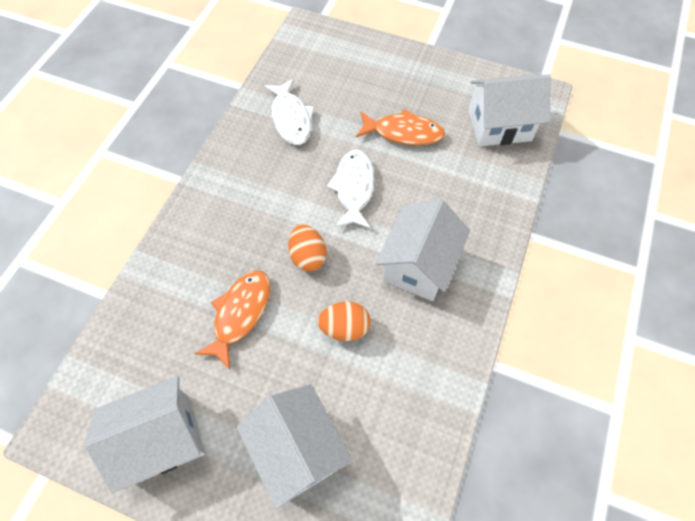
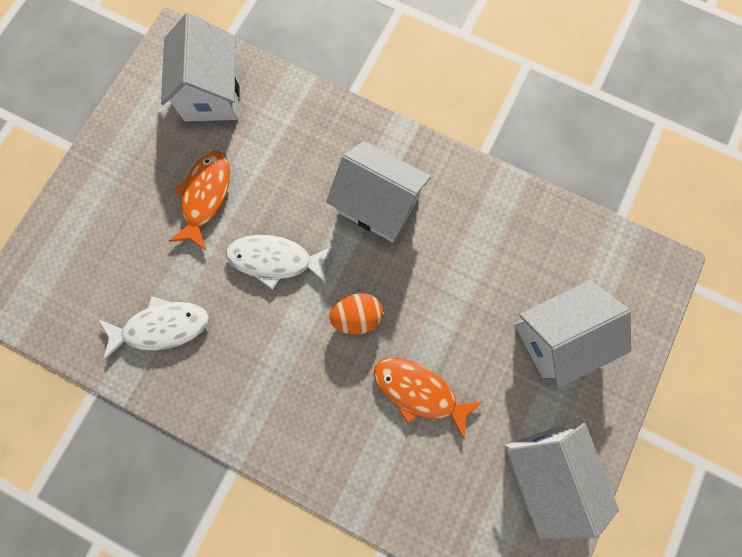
camera: 85 degrees left, 15 degrees up
orange egg [317,302,370,341] -> none

